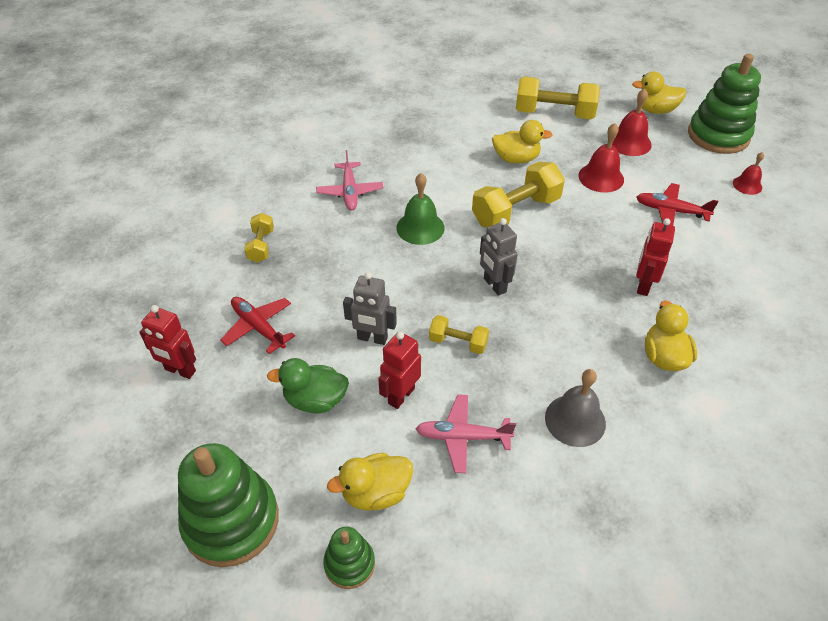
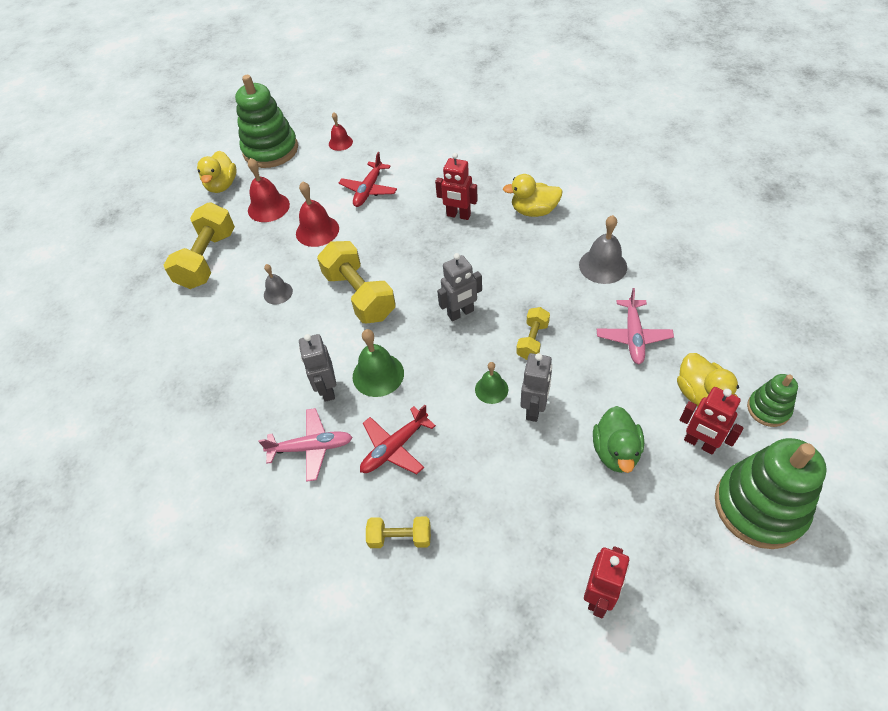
camera: 85 degrees left, 5 degrees up
red plane [220,297,295,354] -> red plane moved to [360,405,436,475]
red robot [378,332,421,409] -> red robot moved to [680,387,744,454]
yellow duck [492,120,553,164] -> grey bell [264,264,293,304]
none -> grey robot [299,334,336,402]
none -> green bell [475,362,508,404]

